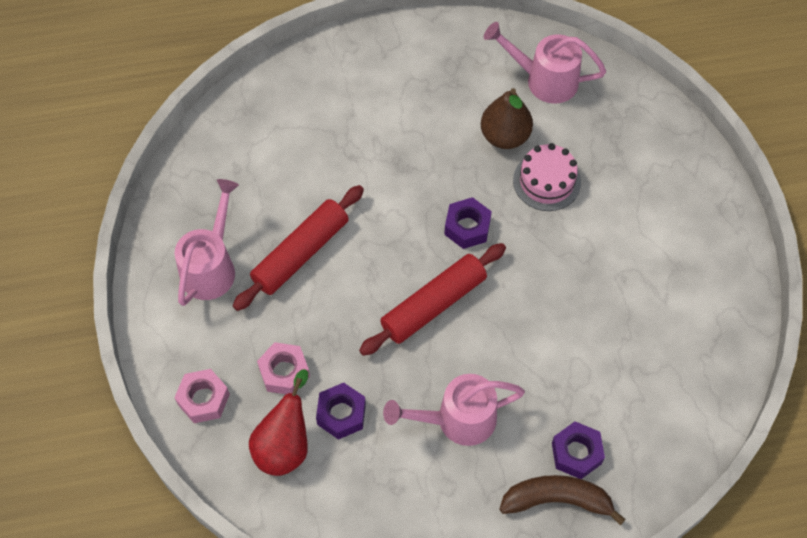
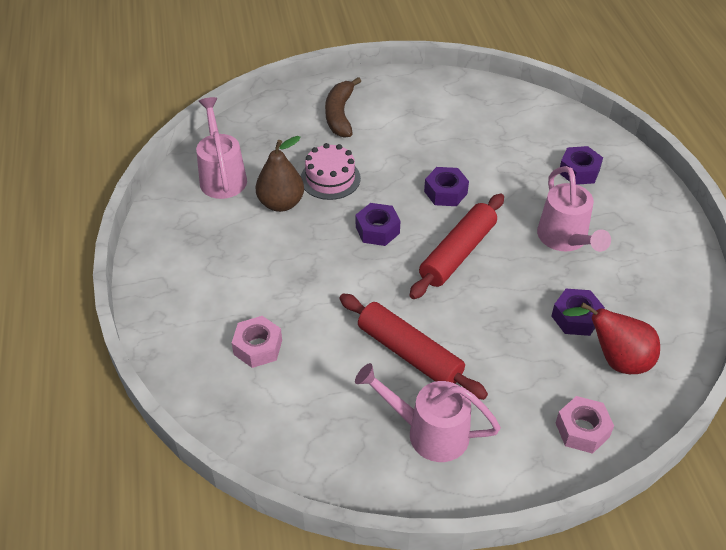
camera: 90 degrees left, 15 degrees down
pink nut [257,342,310,394] -> pink nut moved to [232,316,282,368]
red rolling pin [359,243,506,356] -> red rolling pin turned 75 degrees clockwise [409,194,504,299]
pink watering can [484,22,606,104] -> pink watering can turned 150 degrees clockwise [196,97,247,199]
brown banana [499,475,626,525] -> brown banana moved to [325,77,361,138]
none -> purple nut [424,167,469,206]

